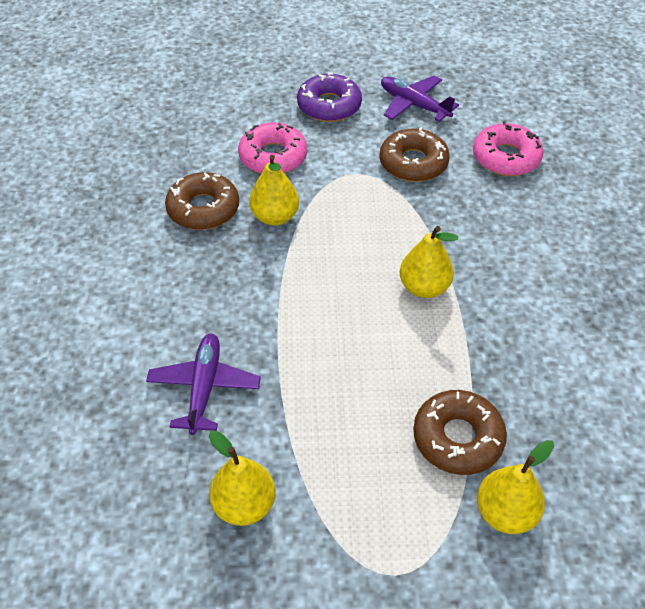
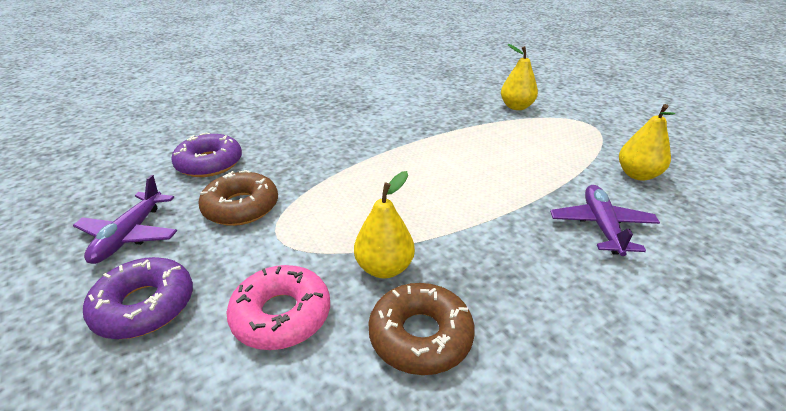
camera: 120 degrees left, 15 degrees down
purple plane [146,333,261,435] -> purple plane turned 120 degrees clockwise [550,185,660,256]
yellow pear [400,226,458,298] -> none
brown donut [413,390,507,475] -> none
pink donut [473,121,544,176] -> purple donut [171,132,242,177]

